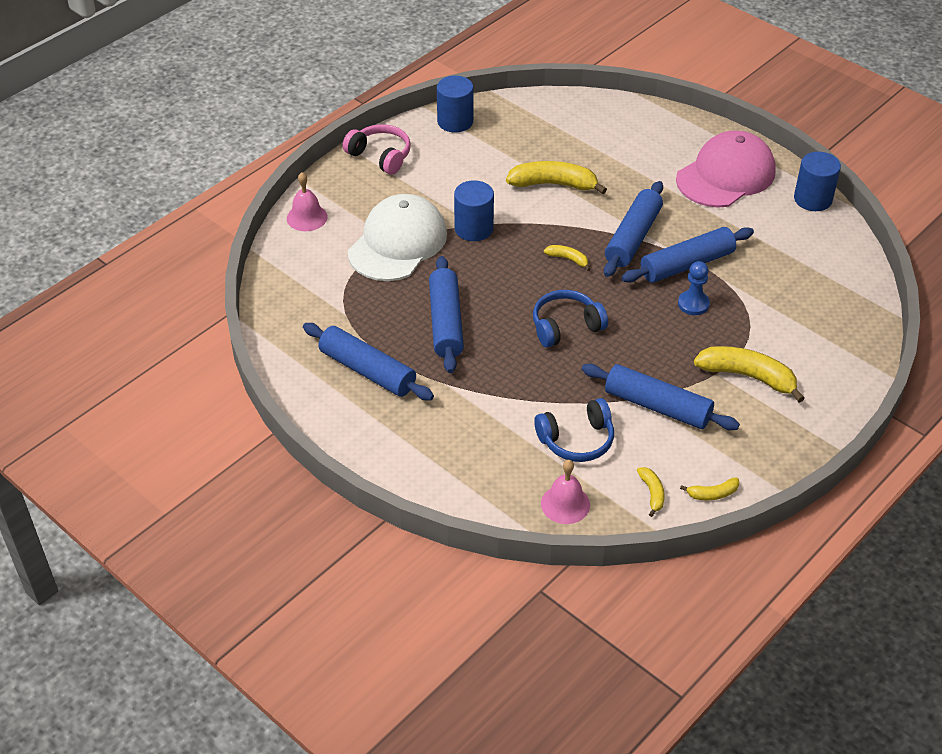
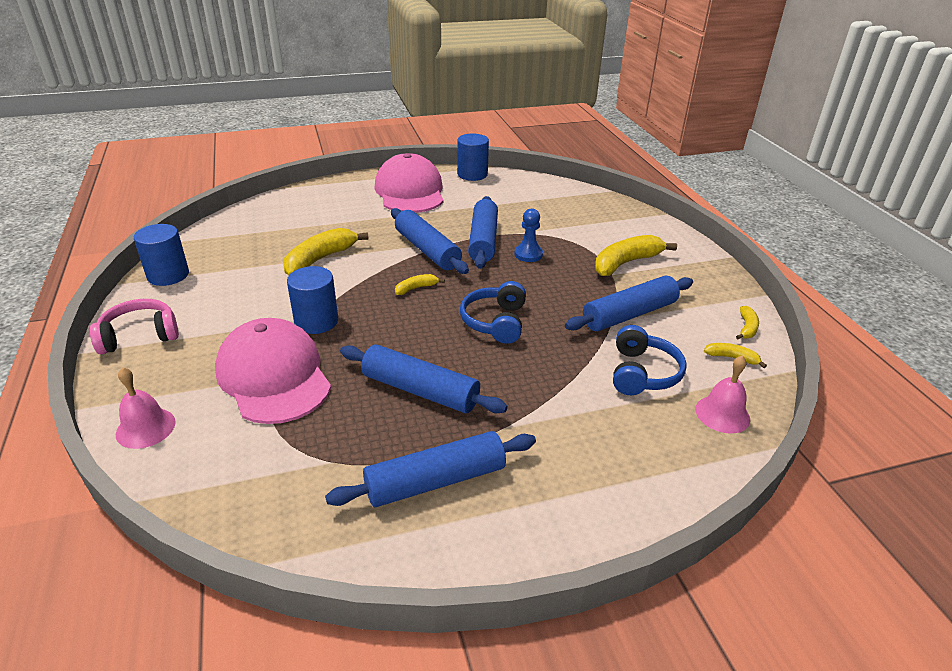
camera: 60 degrees left, 10 degrees down
white cap [348,194,447,281] -> pink cap [215,318,331,424]

